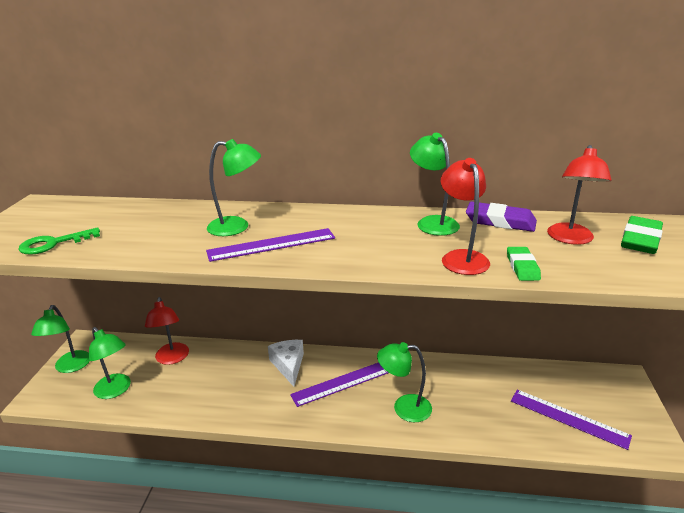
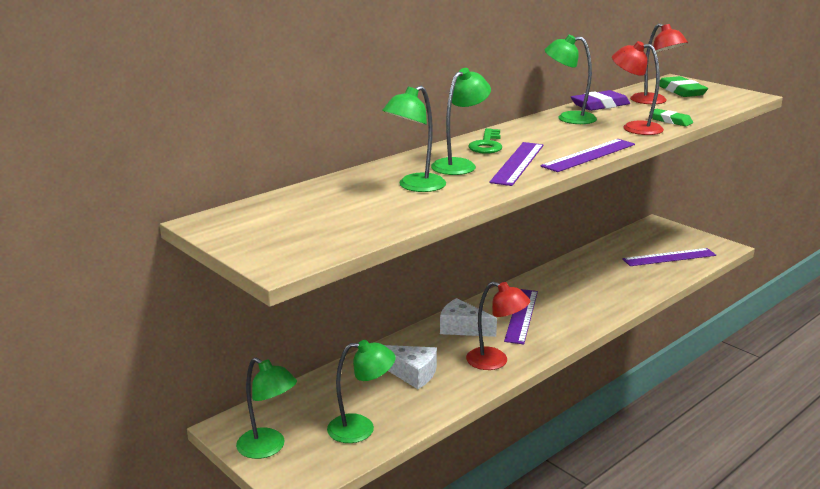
camera: 50 degrees left, 5 degrees down
green key [19,227,100,255] -> green key moved to [468,128,502,154]
red lamp [145,297,189,365] -> red lamp moved to [466,282,530,370]
green lamp [377,342,432,422] -> green lamp moved to [382,86,446,192]
none -> white cheese [384,345,437,389]
none -> purple ruler [540,139,635,172]

